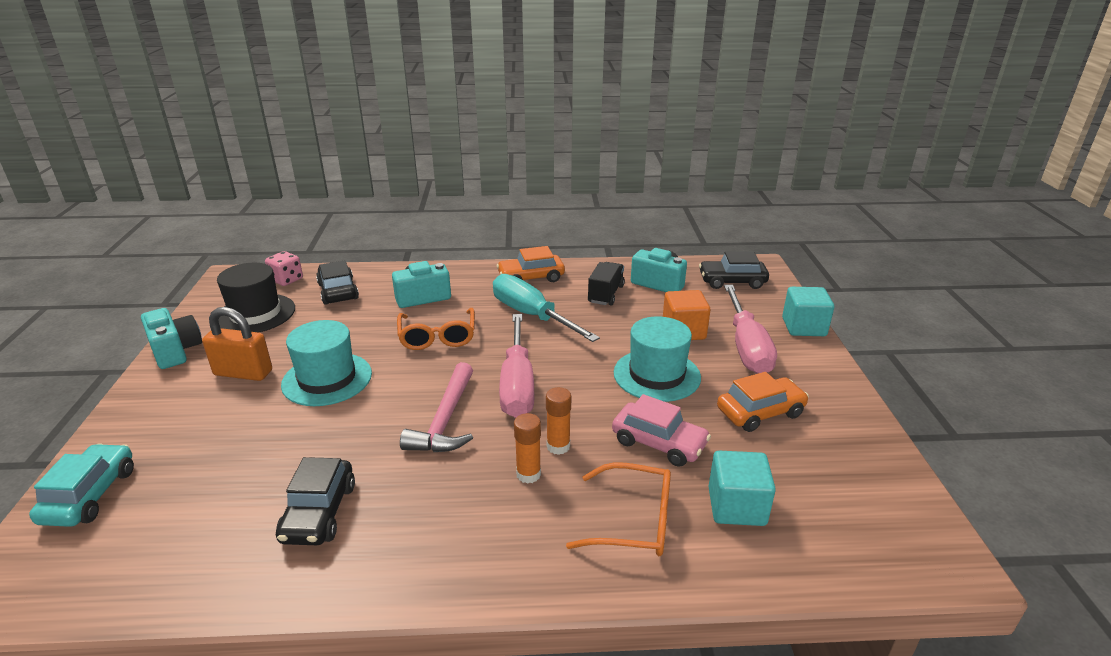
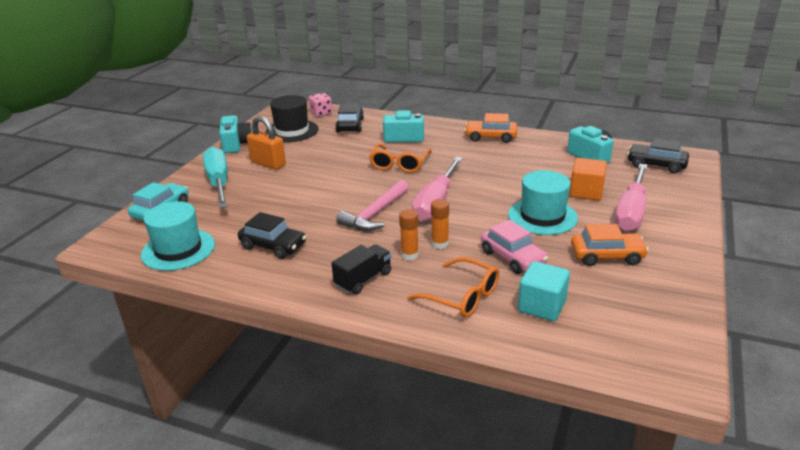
camera: 25 degrees right, 0 degrees up
black car [276,457,355,545] -> black car turned 90 degrees counterclockwise [238,212,306,259]
turquoise hat [281,320,372,406] -> turquoise hat moved to [141,201,215,271]
turquoise screwdriver [493,274,600,342] -> turquoise screwdriver moved to [203,147,228,208]
black truck [588,262,625,306] -> black truck moved to [331,244,391,294]
turquoise cube [782,287,834,336] -> none

